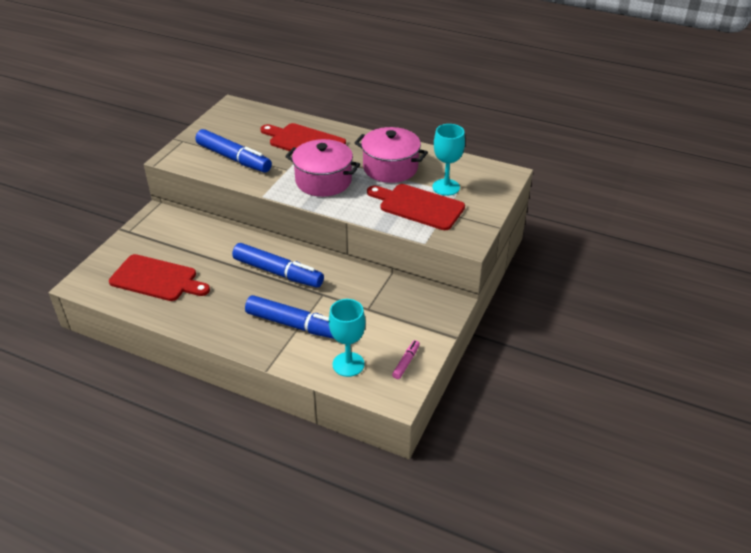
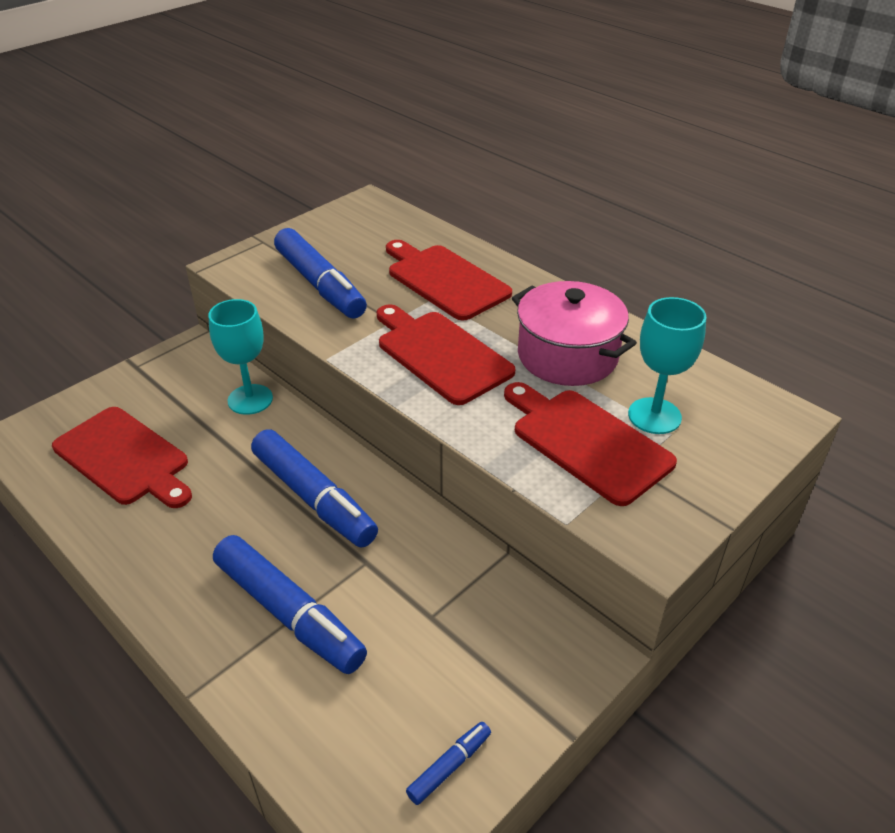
camera: 20 degrees right, 0 degrees up
pink pot [285,139,360,197] -> red cutting board [377,304,515,405]
turquoise goblet [329,299,365,377] -> turquoise goblet moved to [208,299,273,415]
pink marker [392,340,420,379] -> blue marker [406,722,491,805]

